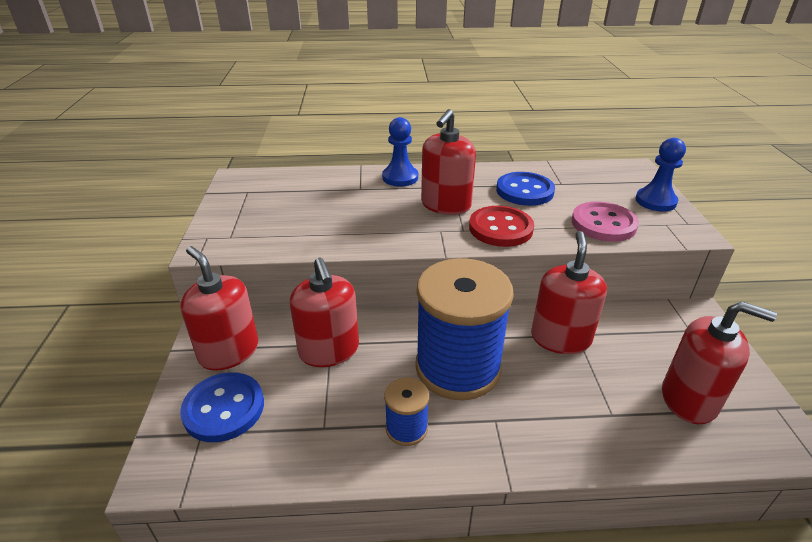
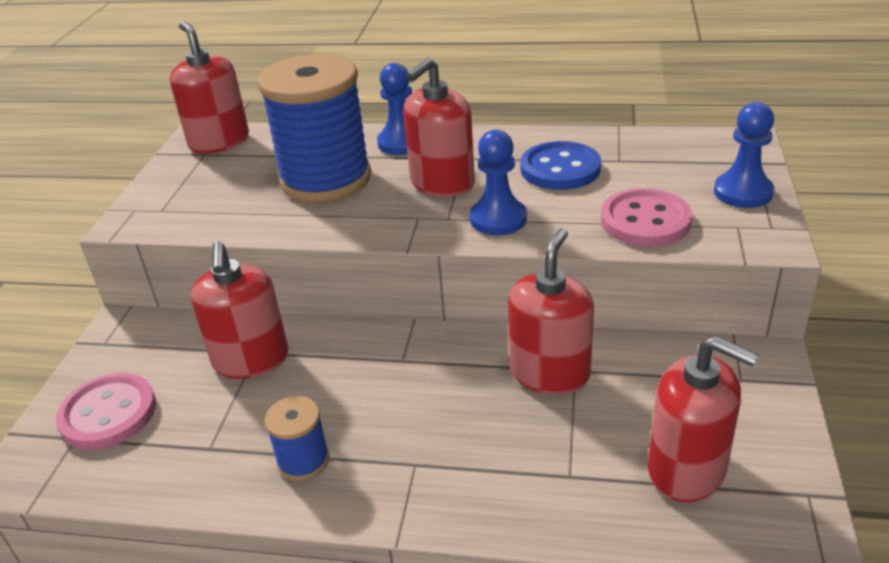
camera: 15 degrees right, 0 degrees up
red soap dispenser [180,246,258,371] -> red soap dispenser moved to [170,22,249,154]
blue button [180,372,264,442] -> pink button [56,373,156,450]
blue spool [415,258,514,401] -> blue spool moved to [258,54,371,203]
red button [469,206,534,247] -> blue pawn [470,130,527,235]

